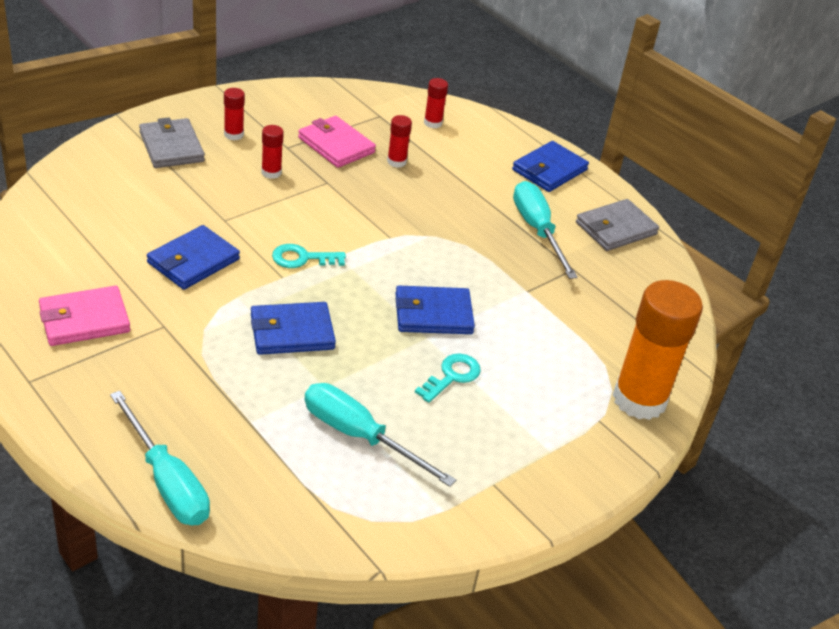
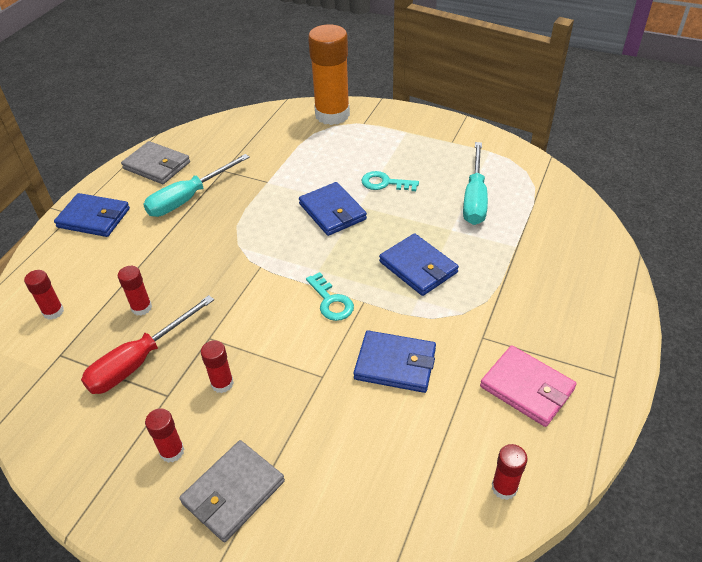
camera: 110 degrees left, 5 degrees up
turquoise screwdriver [110,391,210,525] -> none
pink wallet [298,116,376,168] -> red screwdriver [81,295,214,394]
none -> red glue stick [492,444,527,500]

